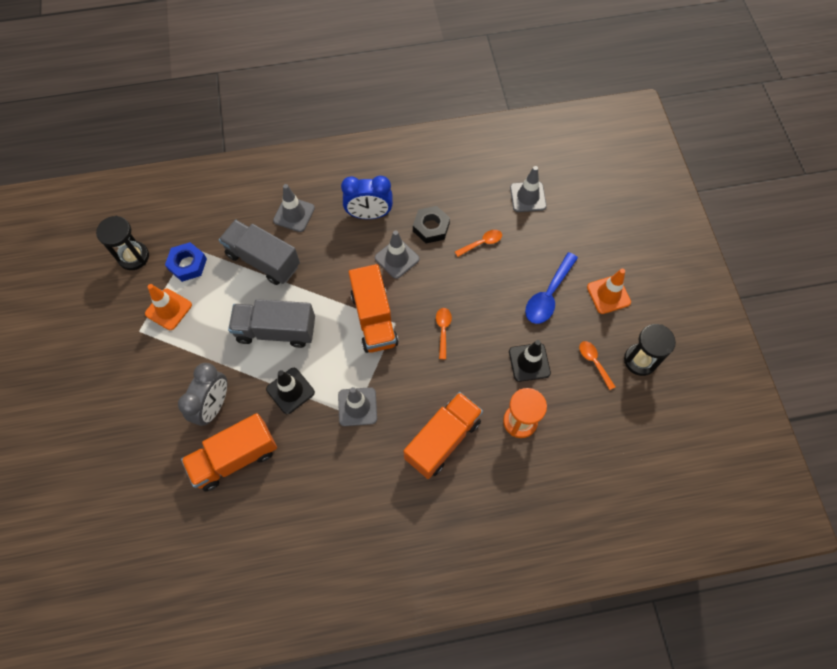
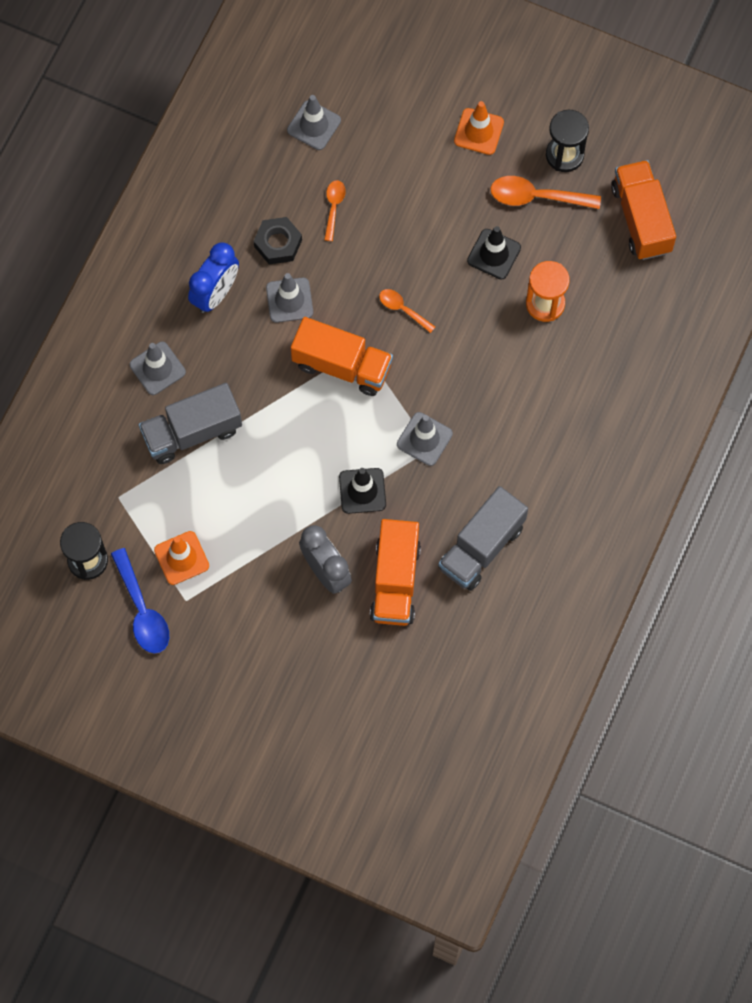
camera: 55 degrees left, 5 degrees up
blue nut [165,242,207,282] -> none
grey truck [228,299,315,348] -> grey truck moved to [438,486,528,591]
orange truck [403,392,483,479] -> orange truck moved to [611,160,676,260]
blue spoon [525,252,578,324] -> blue spoon moved to [111,548,169,654]
orange spoon [579,341,615,390] -> orange spoon [490,176,601,209], size x1.71

